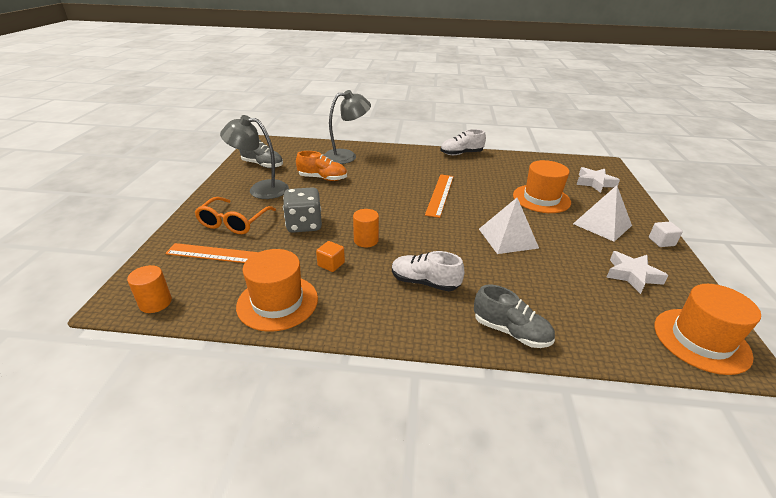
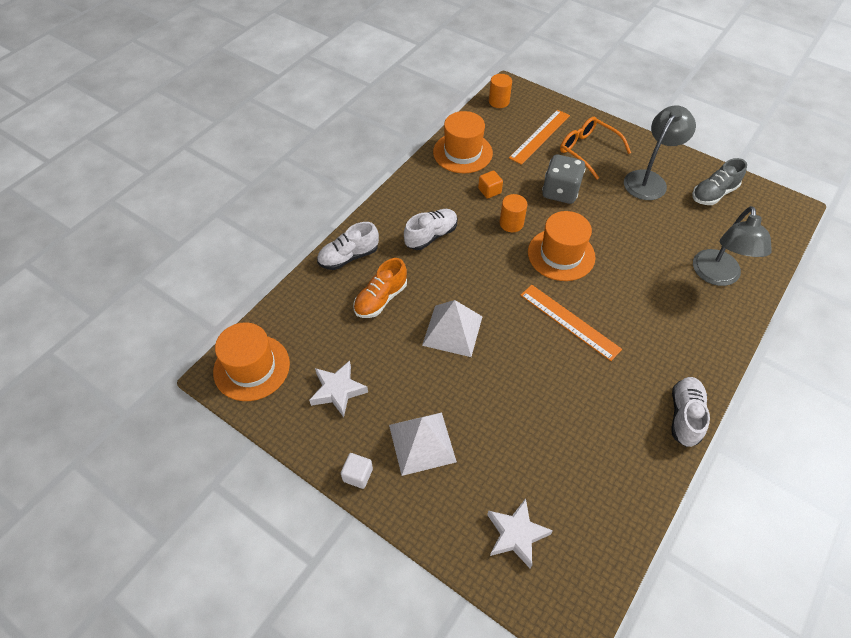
camera: 120 degrees right, 20 degrees up
orange shoe [296,151,347,181] -> orange shoe moved to [354,258,407,318]
grey shoe [474,285,555,348] -> white shoe [317,222,379,270]
orange hat [513,160,571,213] -> orange hat moved to [528,211,595,281]

